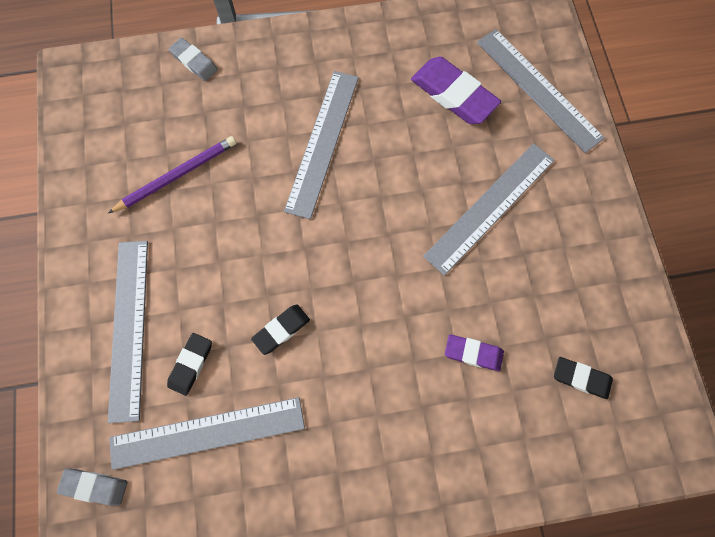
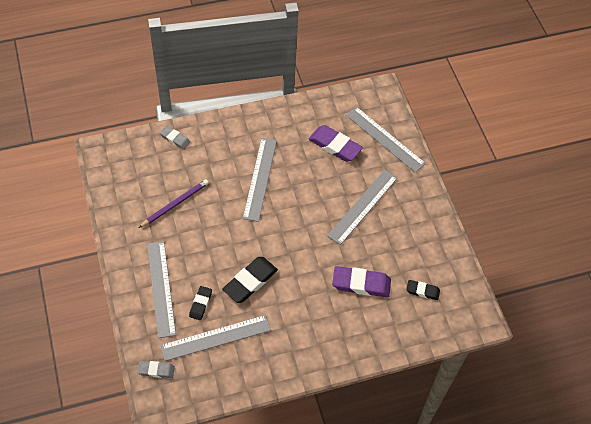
camera: 10 degrees left, 15 degrees down
black eraser [251,304,310,355] -> black eraser [222,257,278,303], size x1.75
purple eraser [445,334,504,371] -> purple eraser [332,266,391,297], size x1.75

